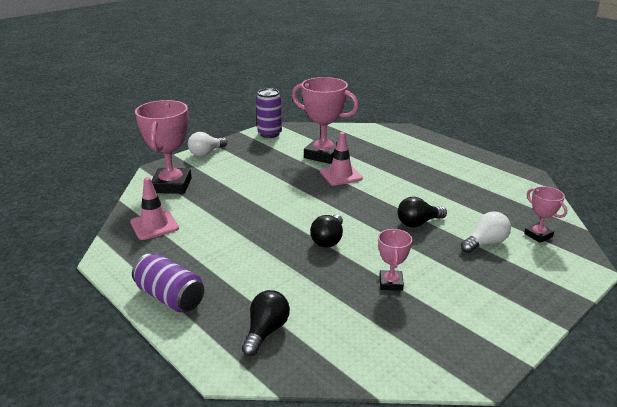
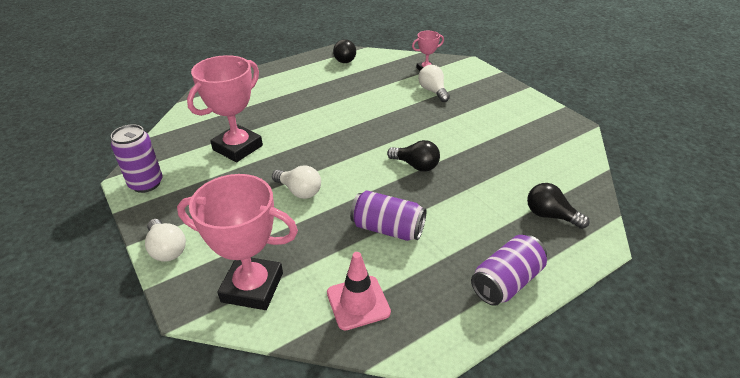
camera: 80 degrees left, 10 degrees up
pink traffic cone [320,132,363,186] -> none
pink trophy [378,229,412,291] -> none
black light bulb [397,197,447,227] -> black light bulb moved to [333,39,356,63]
none -> white light bulb [272,165,321,199]
none -> purple can [350,190,427,241]

